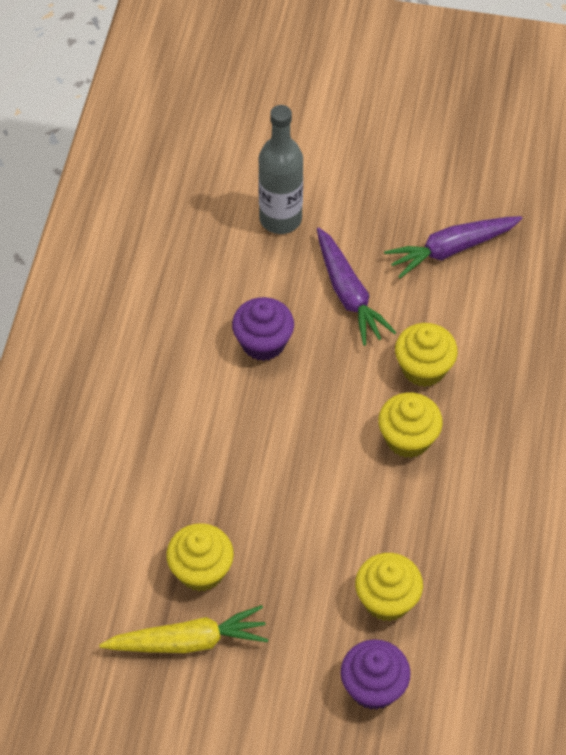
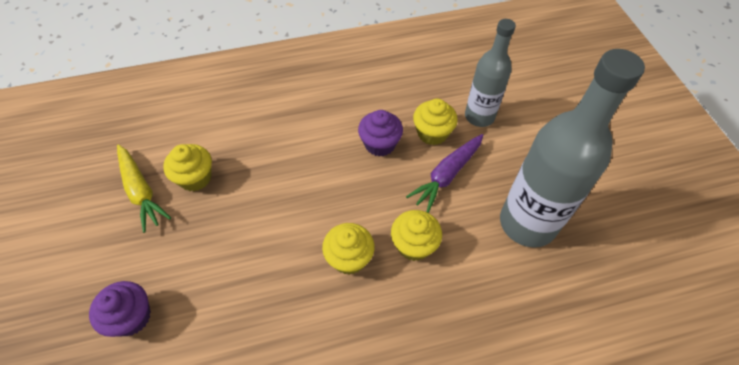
camera: 65 degrees right, 0 degrees up
yellow cupcake [355,553,423,621] -> yellow cupcake moved to [413,99,458,145]
purple carrot [384,216,522,278] -> grey bottle [500,49,645,248]

